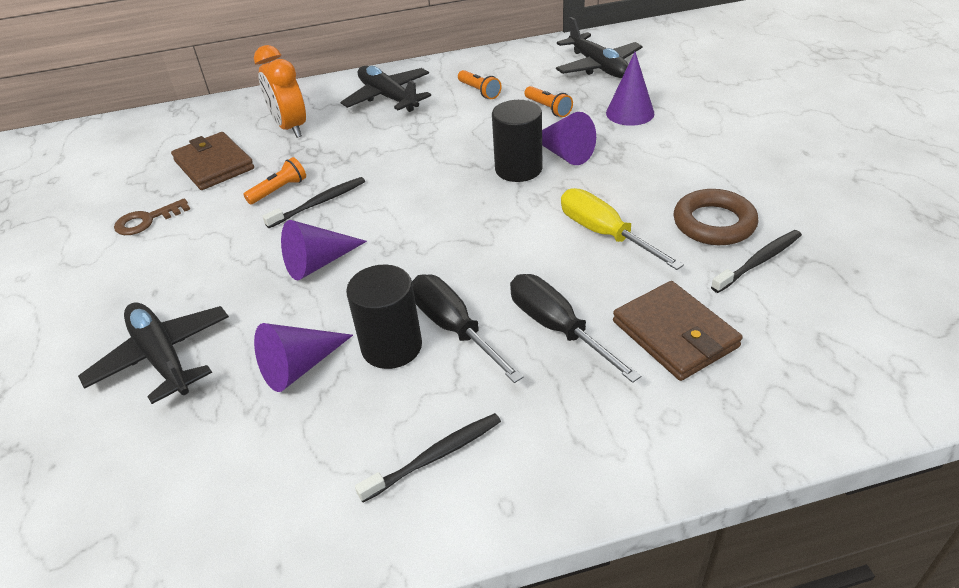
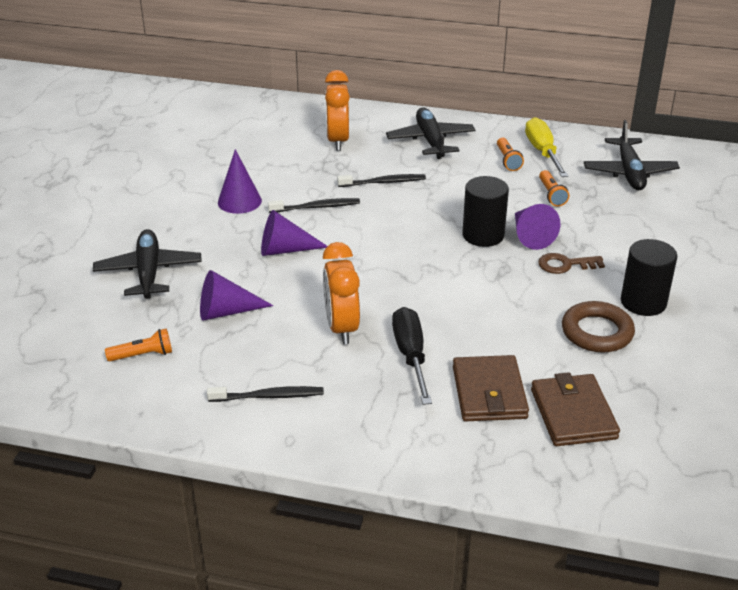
camera: 25 degrees right, 5 degrees down
brown key [114,198,190,235] -> brown key moved to [538,253,605,274]
brown wallet [171,132,254,190] -> brown wallet moved to [531,372,620,446]
orange flashlight [243,157,306,204] -> orange flashlight moved to [105,328,172,362]
black cylinder [346,264,422,369] -> black cylinder moved to [621,239,677,316]
black screwdriver [412,274,524,383] -> orange clock [323,242,360,344]
yellow screwdriver [561,188,684,270] -> yellow screwdriver moved to [525,117,568,177]
purple cone [606,52,655,126] -> purple cone moved to [218,149,262,214]
black toothbrush [711,230,802,293] -> black toothbrush moved to [337,174,426,187]

